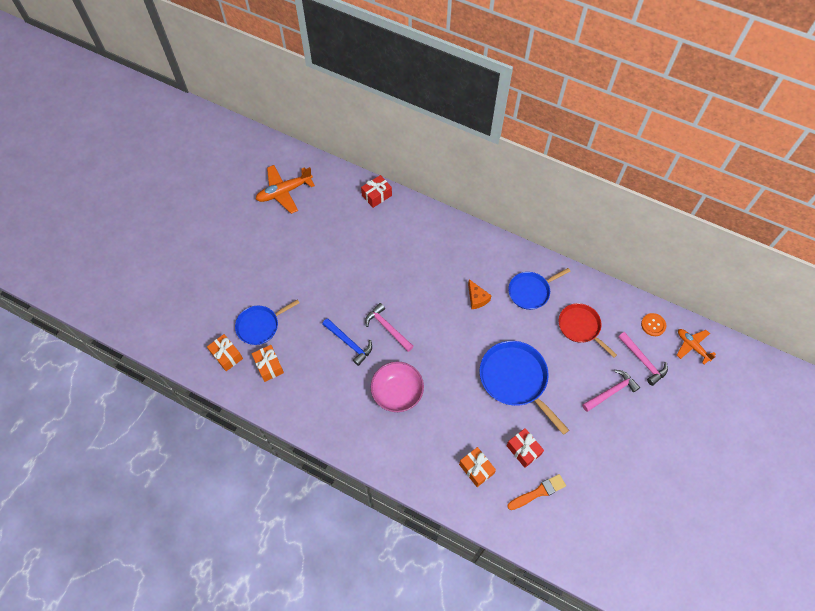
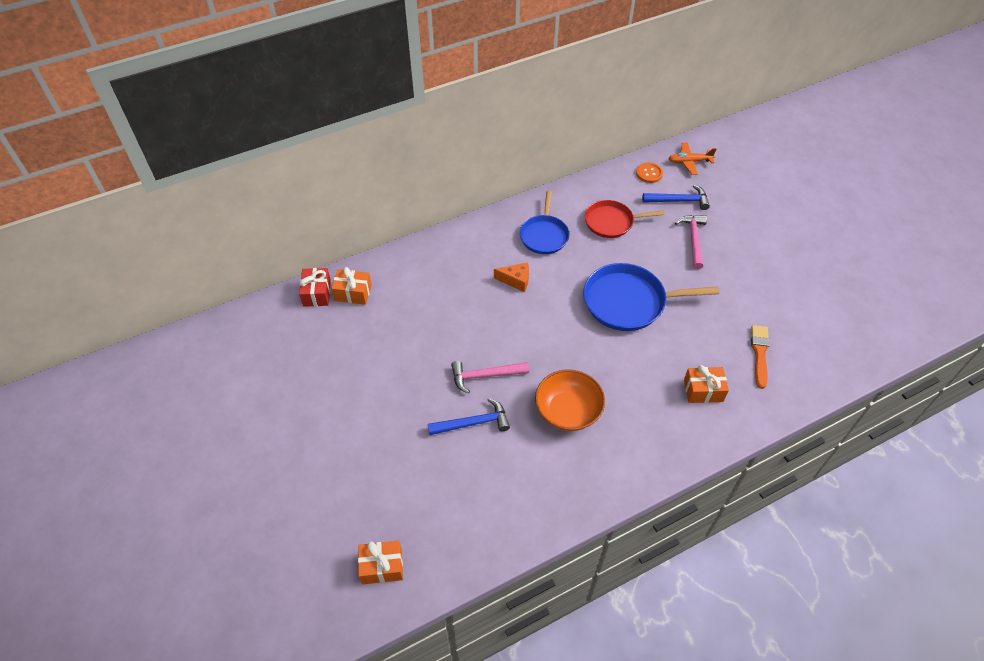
camera: 55 degrees left, 10 degrees down
blue pan [235,299,300,345] -> none
orange gift [252,345,284,382] -> orange gift moved to [331,267,372,305]
orange plane [256,165,315,214] -> none
pink bowl [371,362,424,412] -> orange bowl [535,369,605,431]
red gift [506,428,544,468] -> none
pink hammer [618,332,668,386] -> blue hammer [642,185,710,210]

